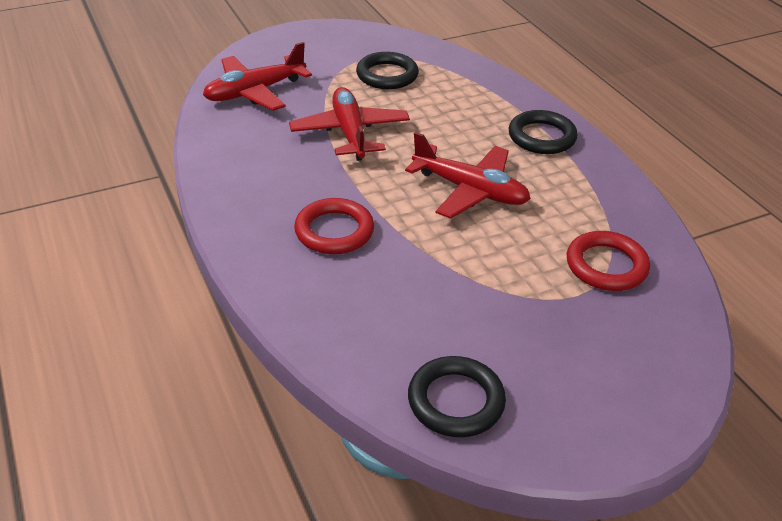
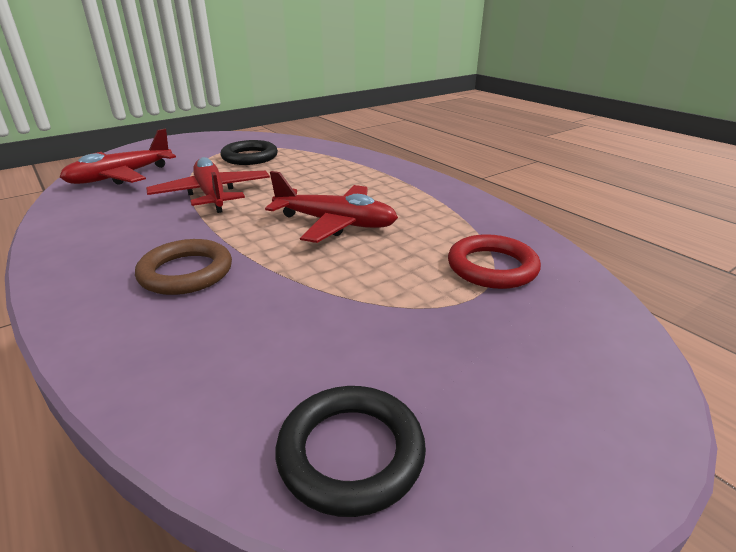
camera: 10 degrees left, 10 degrees down
red ring [294,198,374,254] -> brown ring [135,239,232,295]
black ring [509,110,578,154] -> none

